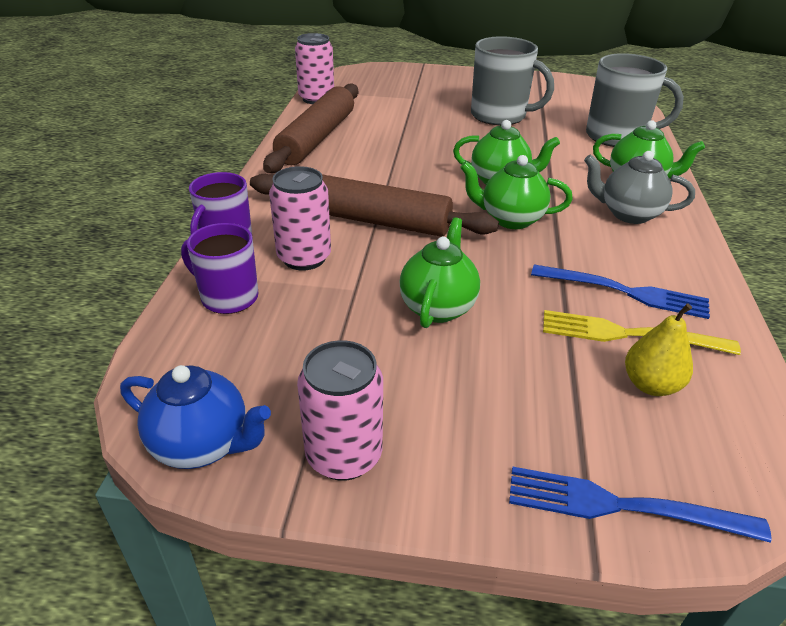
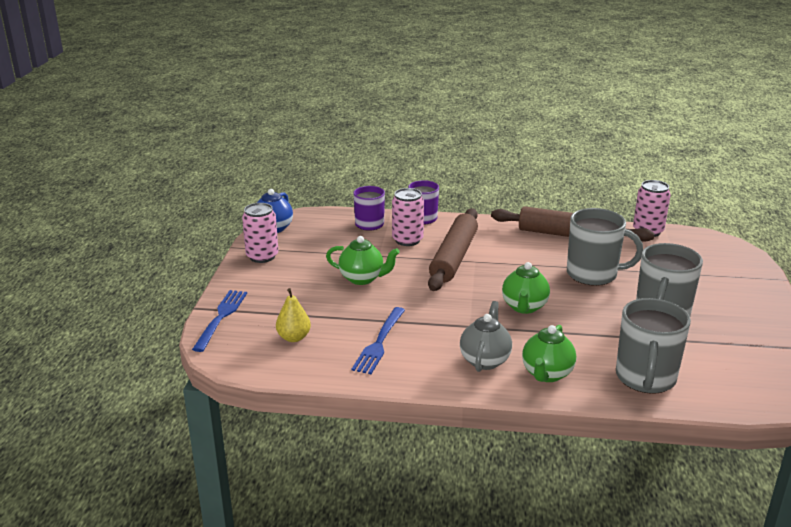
camera: 90 degrees right, 10 degrees down
green teapot [460,155,573,229] -> none
yellow fork [543,310,741,355] -> none
none -> grey mug [567,208,643,286]

